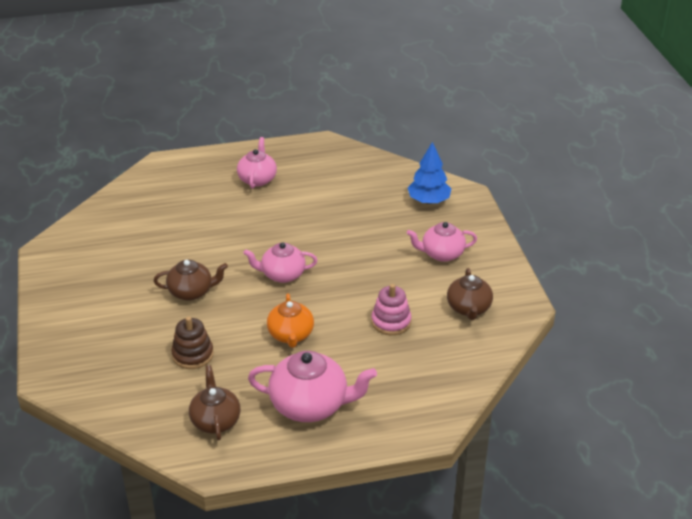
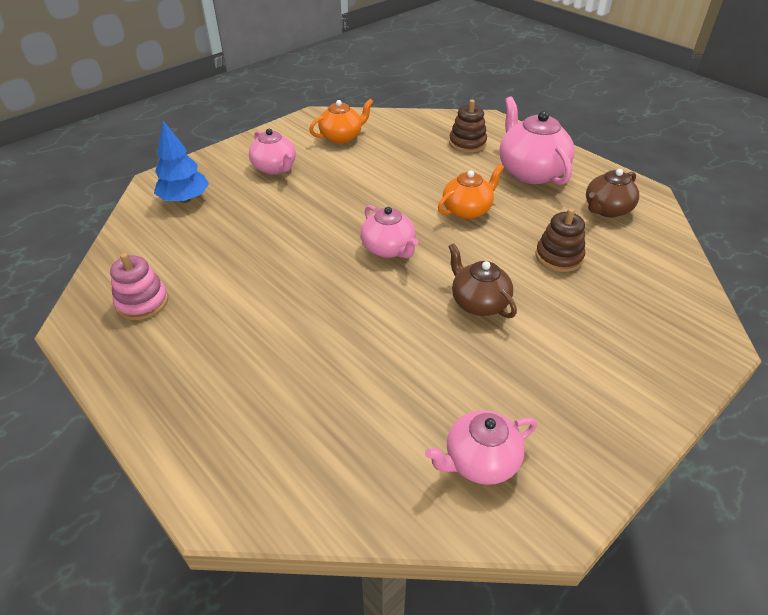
camera: 120 degrees left, 5 degrees up
pink teapot [237,137,277,189] -> pink teapot moved to [425,410,537,485]
pink stacking toy [371,284,411,335] -> pink stacking toy moved to [110,253,168,320]
brown teapot [447,268,493,320] -> orange teapot [309,98,373,144]
none -> brown stacking toy [449,100,487,153]

